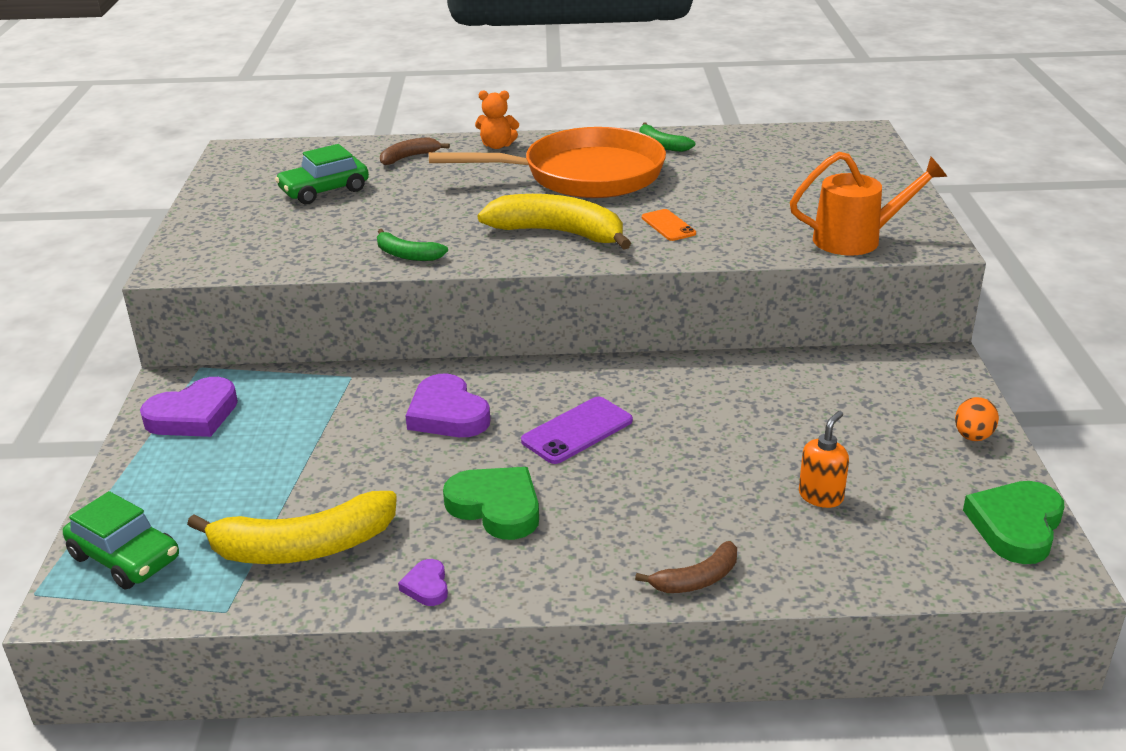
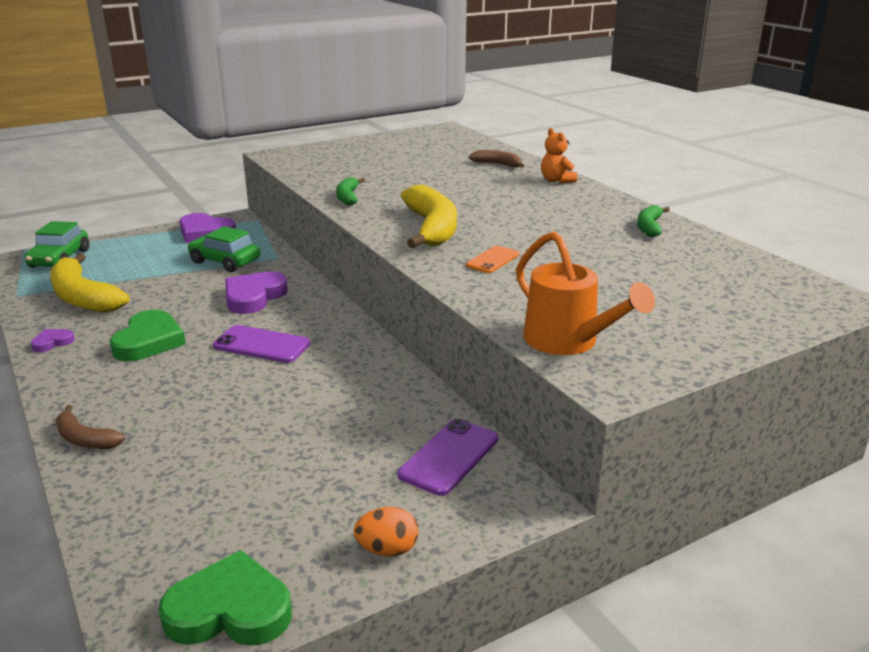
camera: 60 degrees right, 5 degrees down
green car [275,144,369,204] -> green car moved to [187,226,260,272]
orange pan [429,127,666,198] -> none
orange soap dispenser [799,411,849,508] -> none
none -> purple phone [398,419,498,496]

